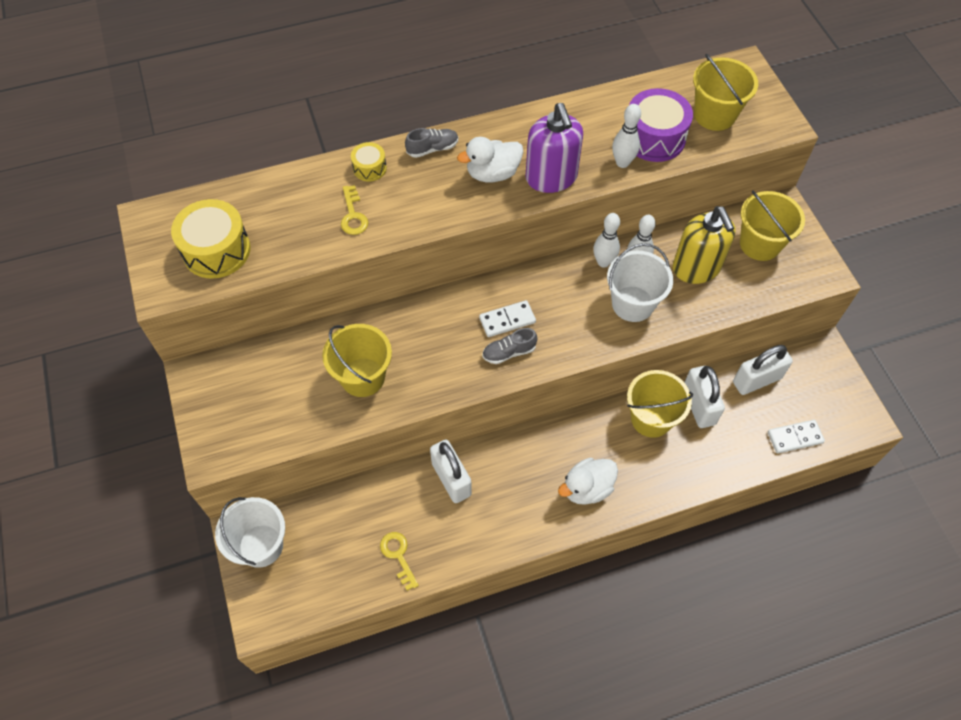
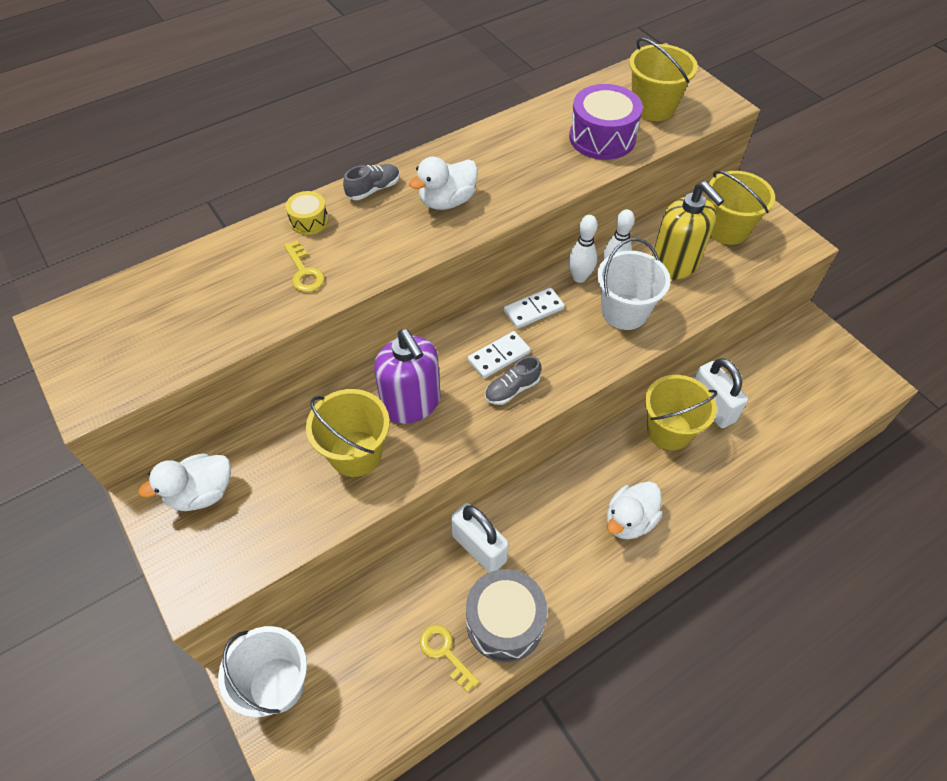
camera: 15 degrees left, 5 degrees down
yellow drum [171,199,250,279] -> none
purple soap dispenser [525,103,583,193] -> purple soap dispenser moved to [374,329,441,424]
white bowling pin [612,104,641,168] -> none
white padlock [733,345,793,395] -> none
white domino [768,420,825,454] -> white domino moved to [504,288,565,329]
none -> white duck [138,453,231,511]
none -> grey drum [466,569,547,662]

